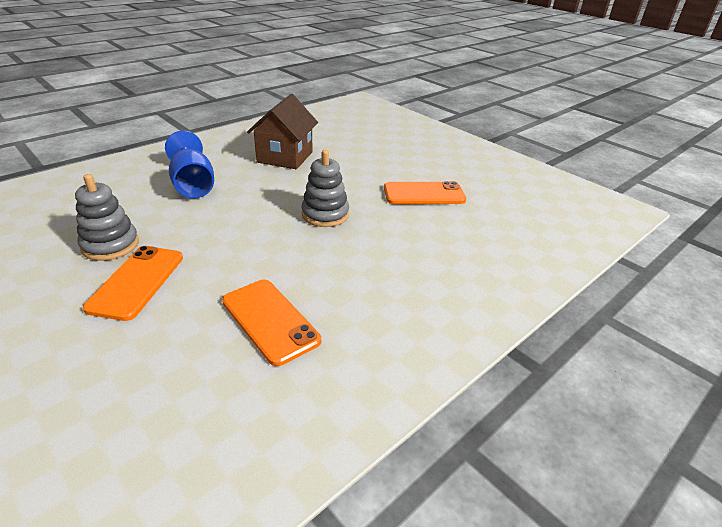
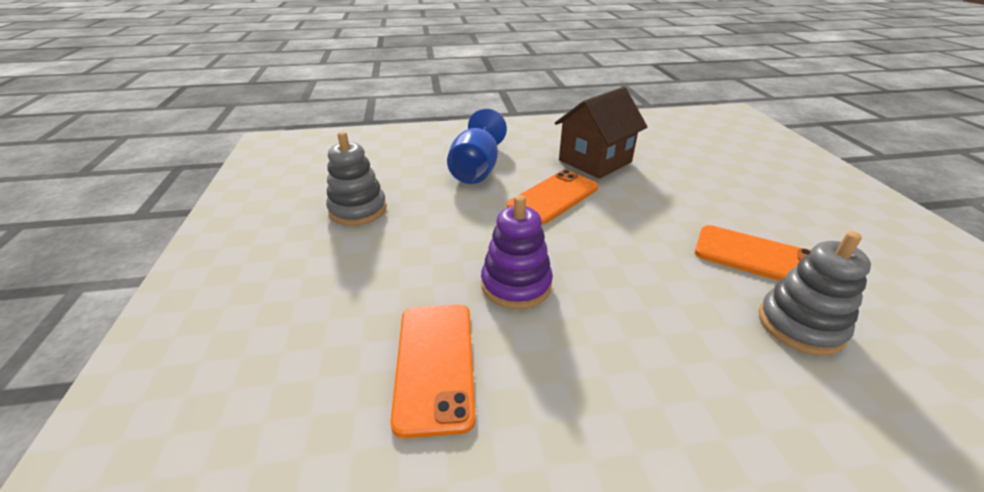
camera: 35 degrees right, 0 degrees up
orange phone [83,246,183,321] -> orange phone moved to [506,170,598,225]
grey stacking toy [301,150,349,227] -> grey stacking toy moved to [758,231,871,356]
none -> purple stacking toy [481,195,553,309]

